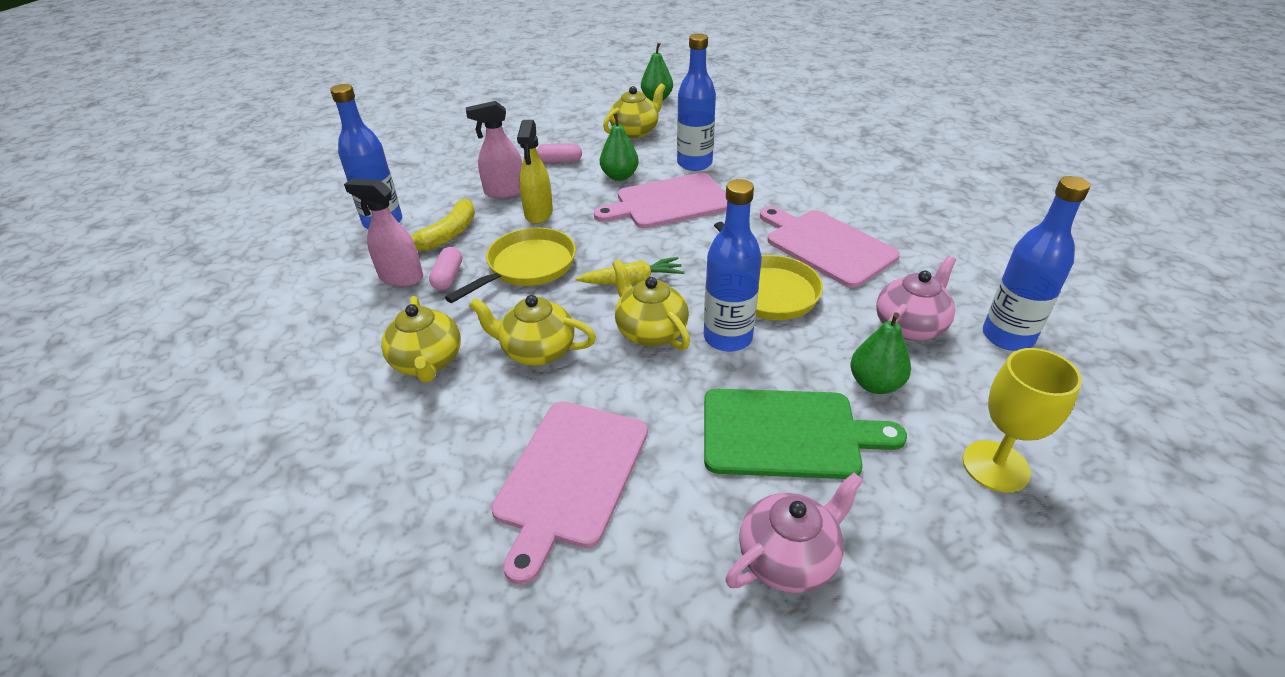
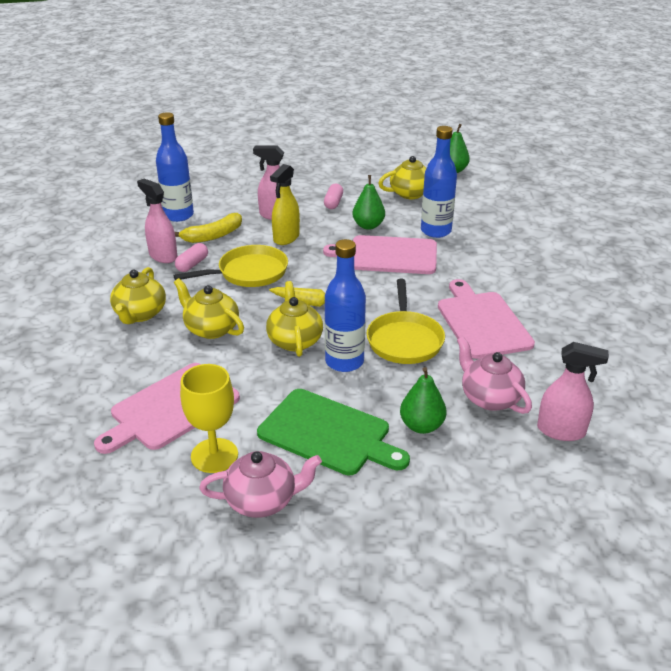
camera: 25 degrees right, 5 degrees down
pink capsule [537,143,582,163] -> pink capsule turned 75 degrees clockwise [324,184,343,209]
pink teapot [876,256,956,341] -> pink teapot turned 105 degrees counterclockwise [457,336,532,414]
yellow goblet [962,348,1082,492] -> yellow goblet moved to [180,364,238,473]
blue bottle [983,176,1090,351] -> pink spray bottle [537,342,609,441]

